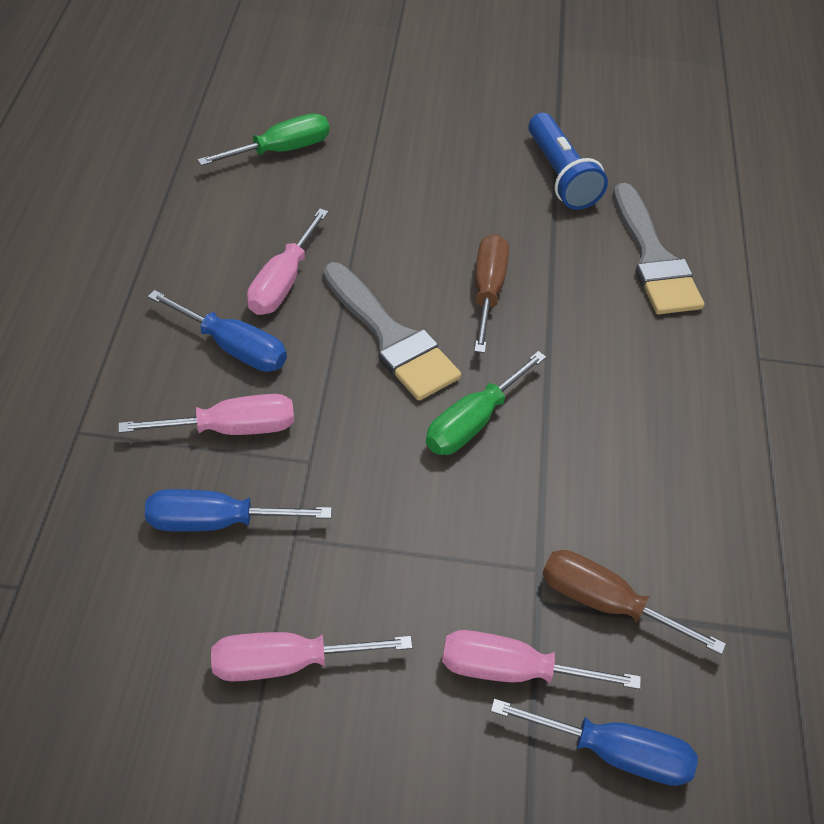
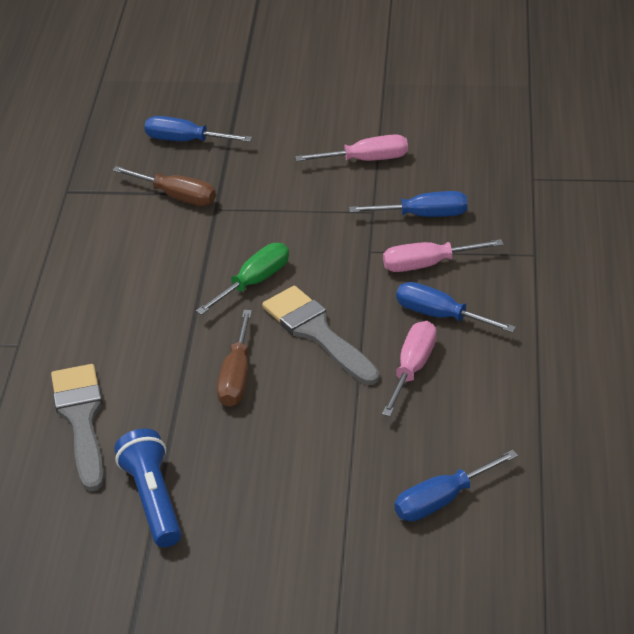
camera: 175 degrees left, 10 degrees down
green screwdriver [197,113,329,166] -> blue screwdriver [395,450,518,521]
pink screwdriver [442,630,641,689] -> none

